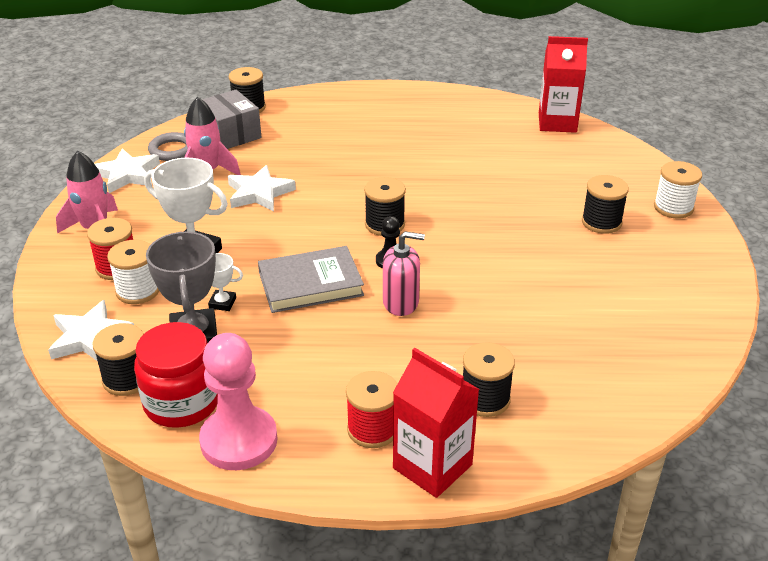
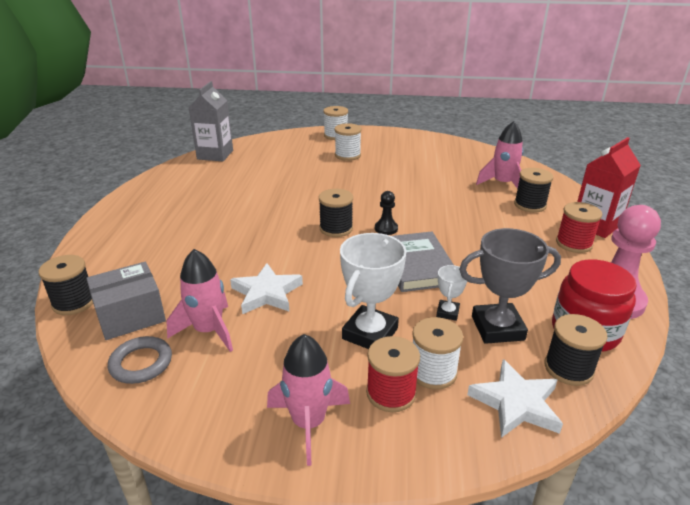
camera: 85 degrees left, 5 degrees down
white star [95,149,160,193] -> none
pink soap dispenser [383,231,425,316] -> none
red carton [539,36,588,133] -> grey carton [189,81,233,161]
black spool [582,175,629,234] -> white spool [335,123,361,161]
none -> pink rocket [476,121,523,189]

